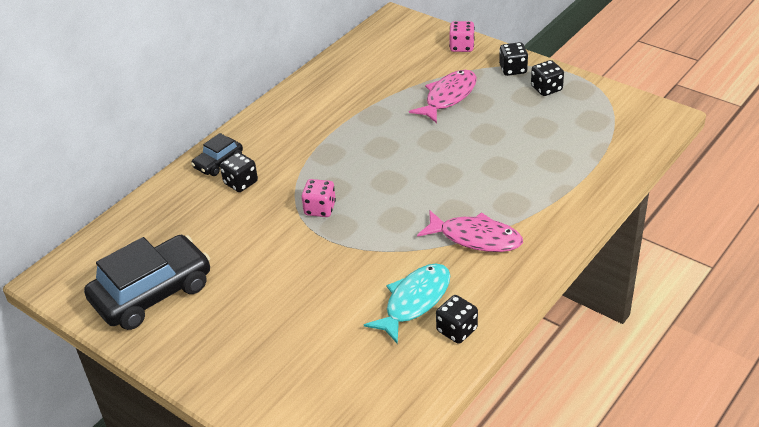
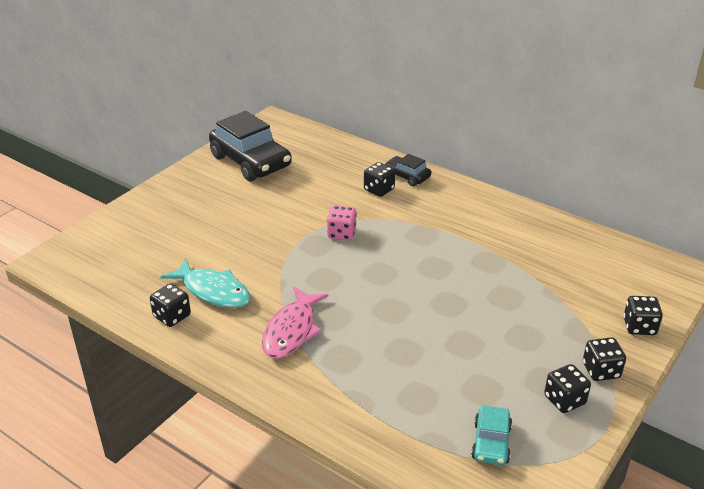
camera: 85 degrees right, 5 degrees down
pink fish [409,70,477,123] -> none
pink dice [449,21,475,52] -> black dice [624,296,663,335]
none -> turquoise car [471,405,512,465]

